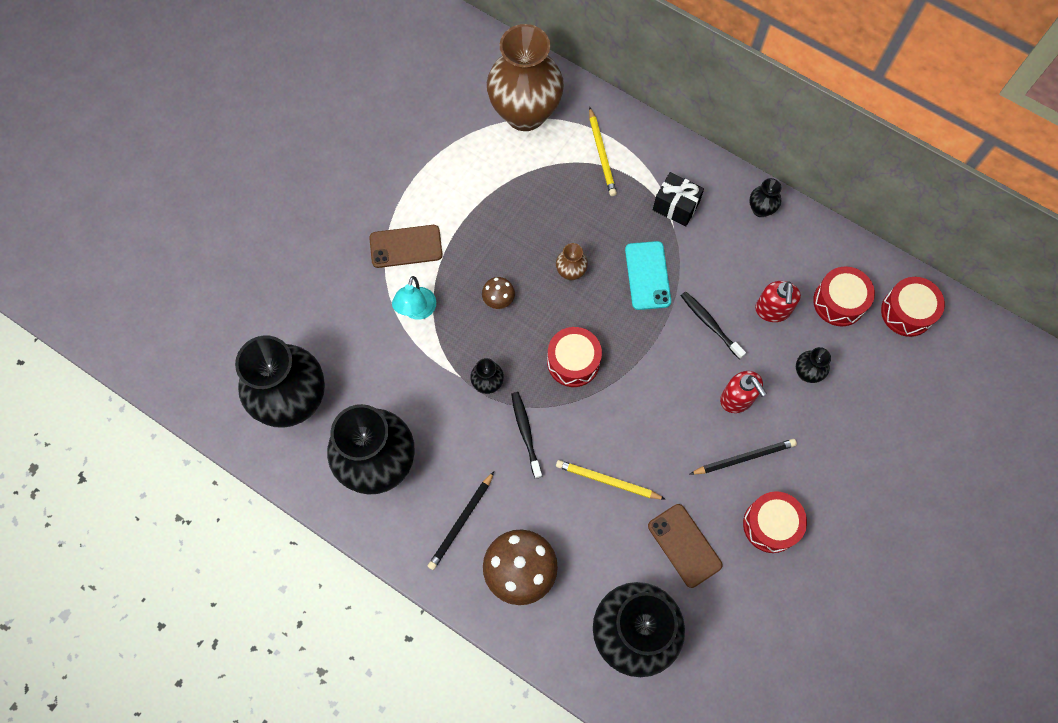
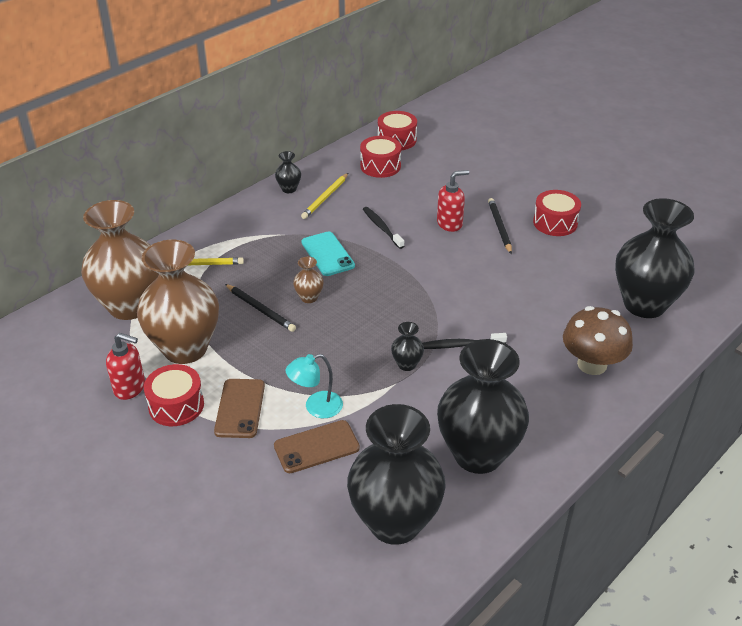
camera: 80 degrees left, 30 degrees down
turquoise lamp [392,276,436,320] -> turquoise lamp turned 135 degrees clockwise [286,354,343,418]
black pencil [428,471,494,570] -> black pencil moved to [225,284,296,332]
brown mushroom [482,277,515,309] -> none
red drum [547,327,602,387] -> red drum moved to [144,364,204,426]
yellow pencil [556,460,666,500] -> yellow pencil moved to [301,173,348,219]
turquoise phone [625,241,671,310] -> turquoise phone turned 60 degrees clockwise [301,231,355,276]
brown phone [648,504,723,588] -> brown phone moved to [274,420,360,473]
black gift [653,172,704,227] -> none
black toothbrush [681,291,746,359] -> black toothbrush turned 90 degrees clockwise [363,207,404,249]
red soap dispenser [755,281,801,322] -> red soap dispenser moved to [106,333,145,400]
black vase [796,347,831,383] -> none
none -> brown vase [137,240,219,364]

